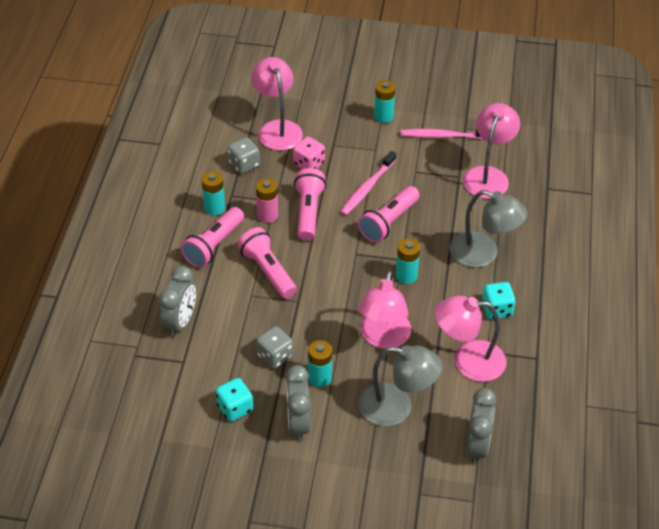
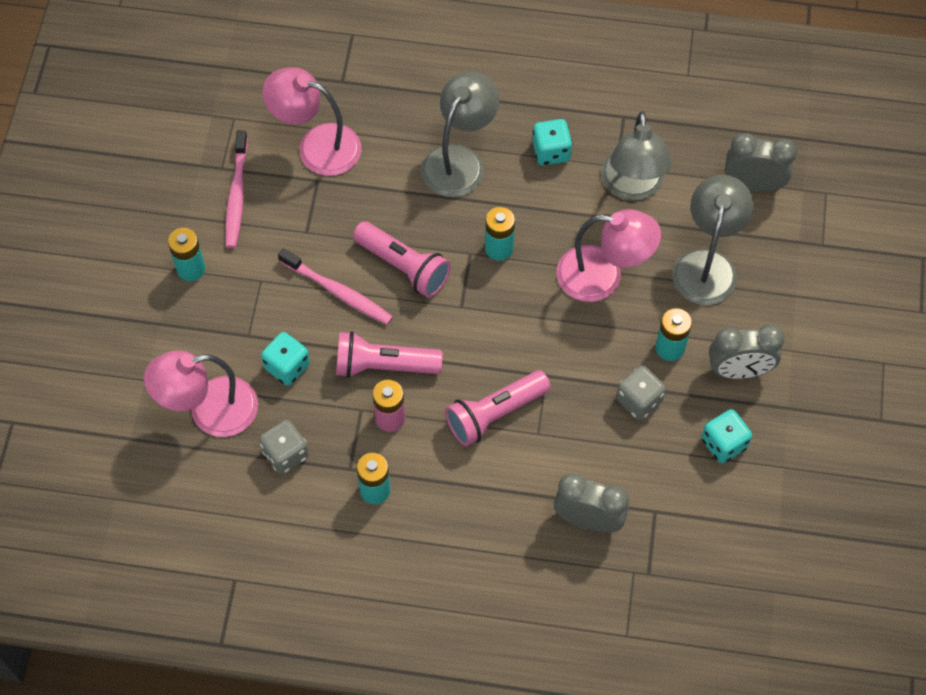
camera: 90 degrees left, 15 degrees up
pink flashlight [181,207,244,268] -> none
pink dice [293,137,325,169] -> turquoise dice [261,332,310,386]
pink lamp [435,296,506,382] -> grey lamp [601,111,672,201]

